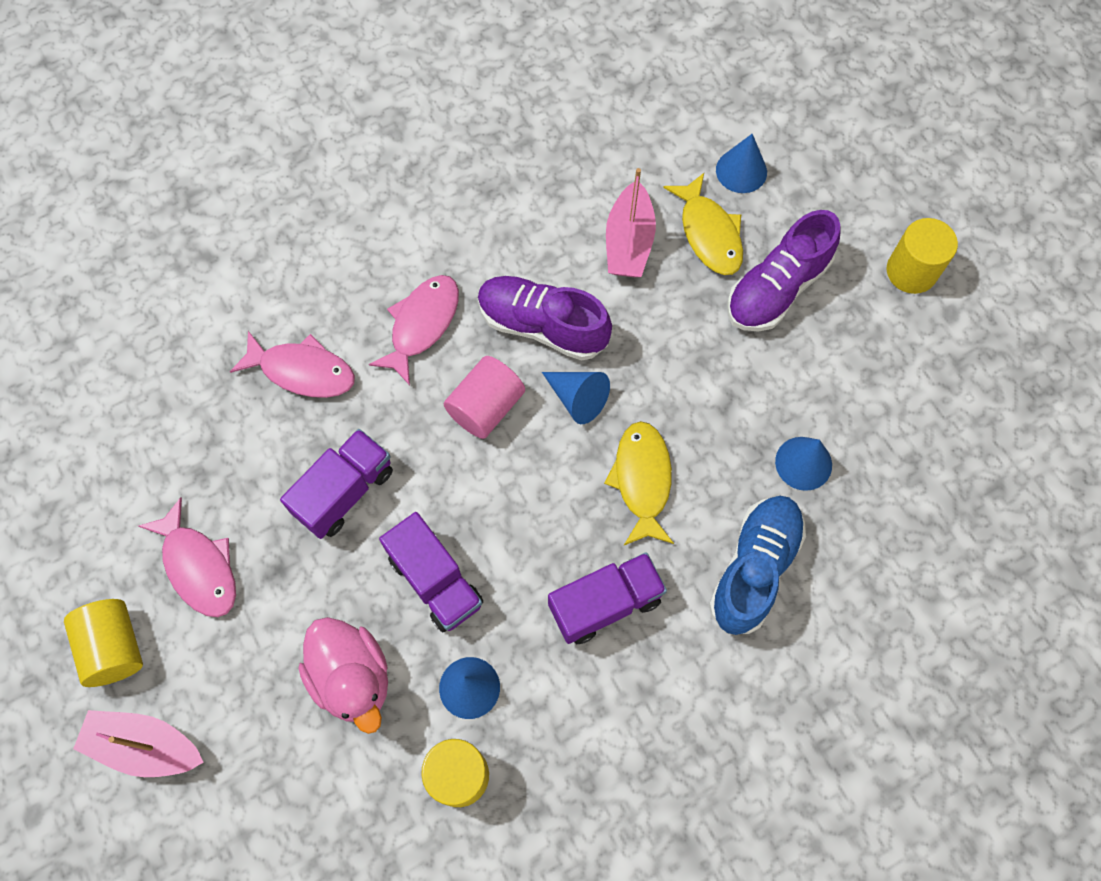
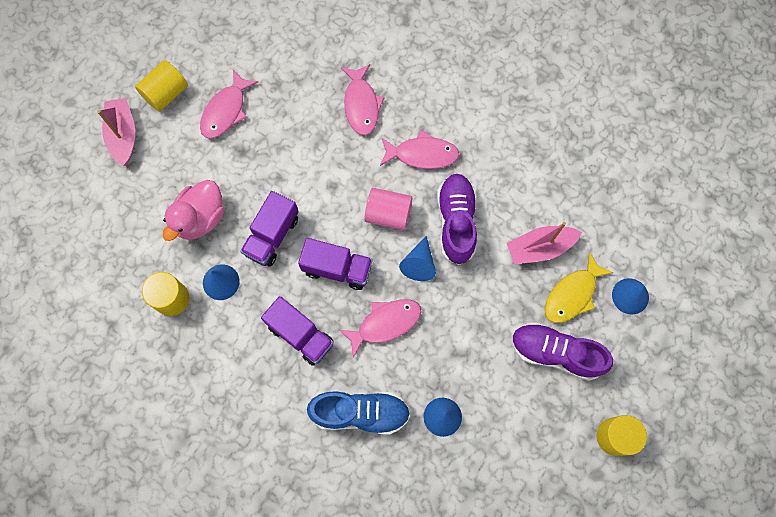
camera: 65 degrees right, 5 degrees up
purple truck [280,429,393,539] -> purple truck moved to [298,238,373,290]
yellow fish [604,421,674,545] -> pink fish [339,299,422,358]

